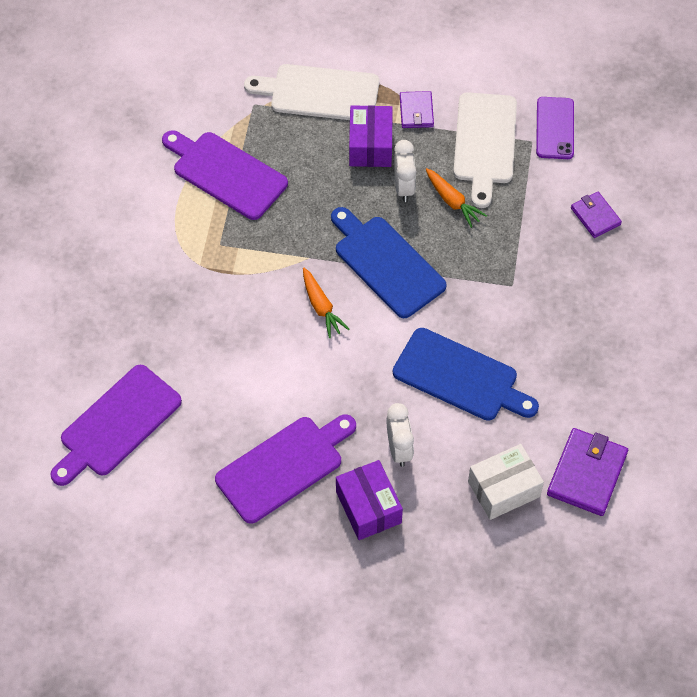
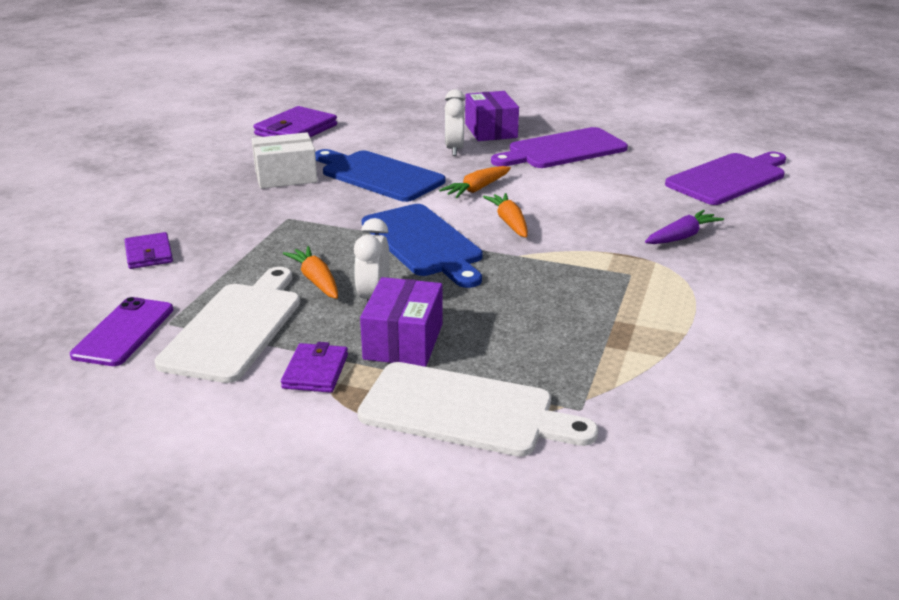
camera: 170 degrees left, 30 degrees down
purple cutting board [162,130,288,220] -> none
white box [468,444,544,520] -> white box moved to [252,132,318,189]
none -> orange carrot [439,166,511,198]
none -> purple carrot [645,210,724,244]

